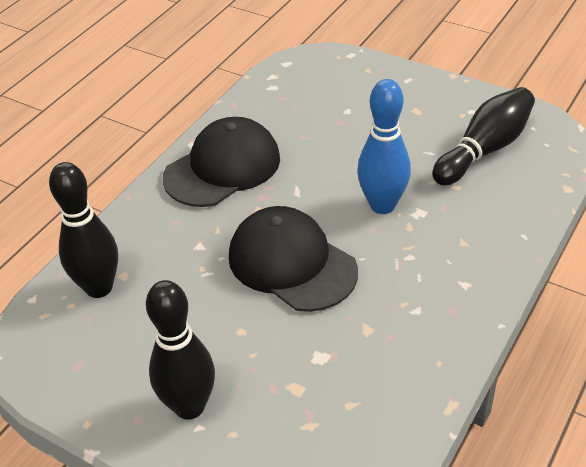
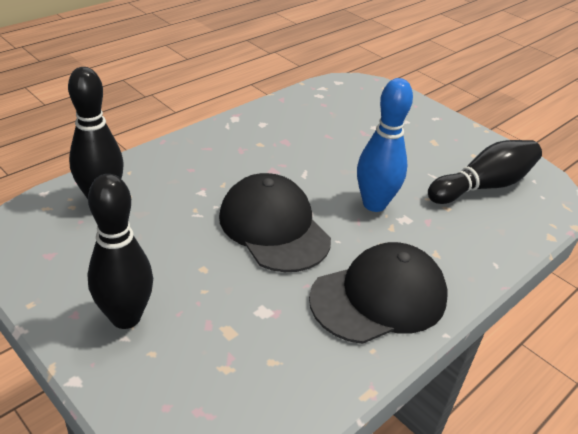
camera: 10 degrees right, 5 degrees down
black cap [163,117,280,207] -> black cap moved to [309,242,447,344]

